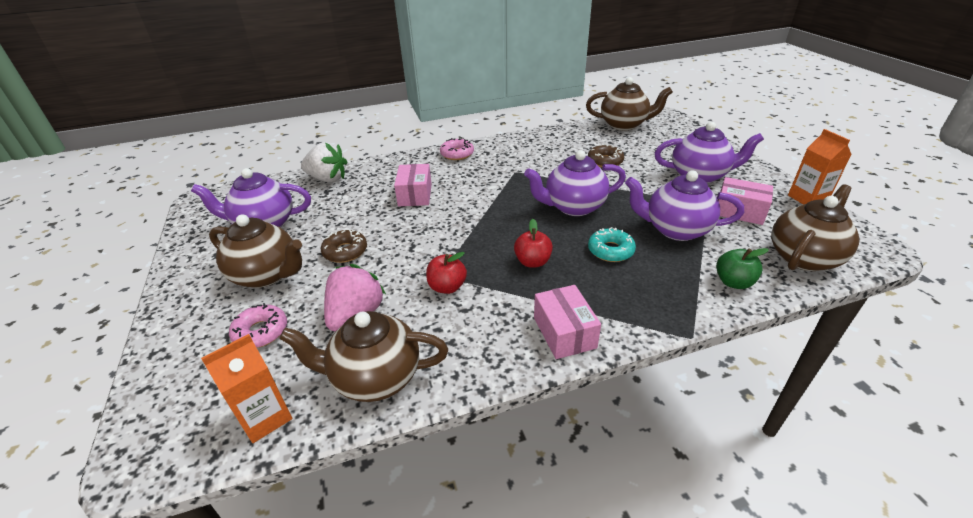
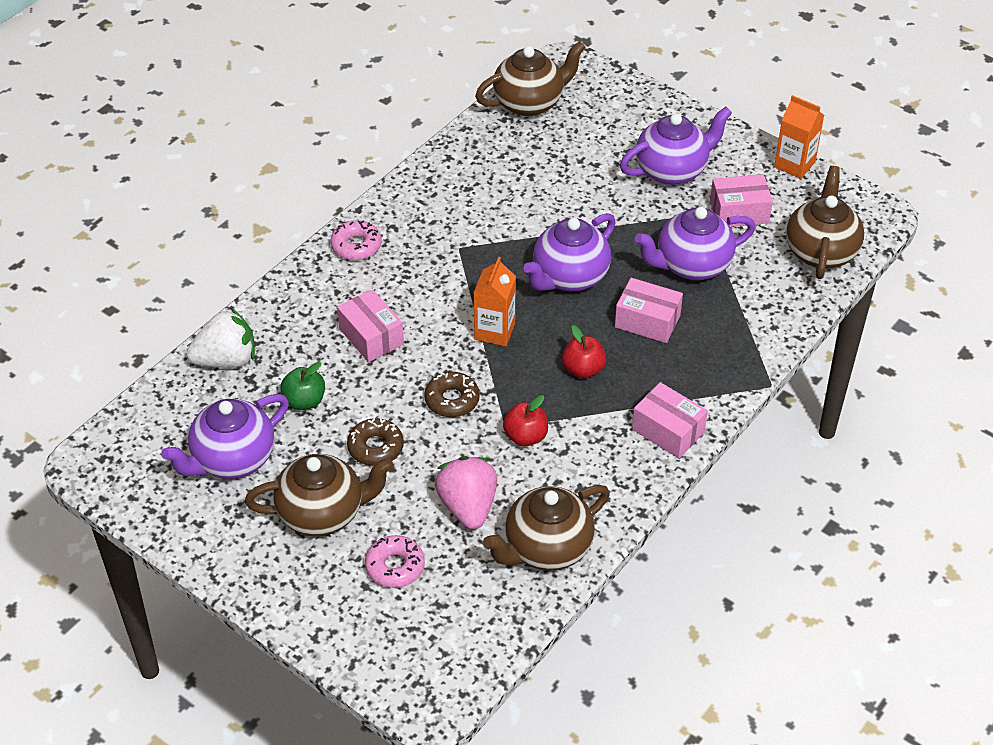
camera: 35 degrees left, 10 degrees up
orange carton [201,334,292,443] -> orange carton moved to [473,257,516,346]
brown donut [588,144,624,167] -> brown donut moved to [424,372,480,417]
turquoise donut [588,227,636,262] -> pink box [615,278,683,343]
green apple [716,248,769,289] -> green apple moved to [280,362,325,410]

